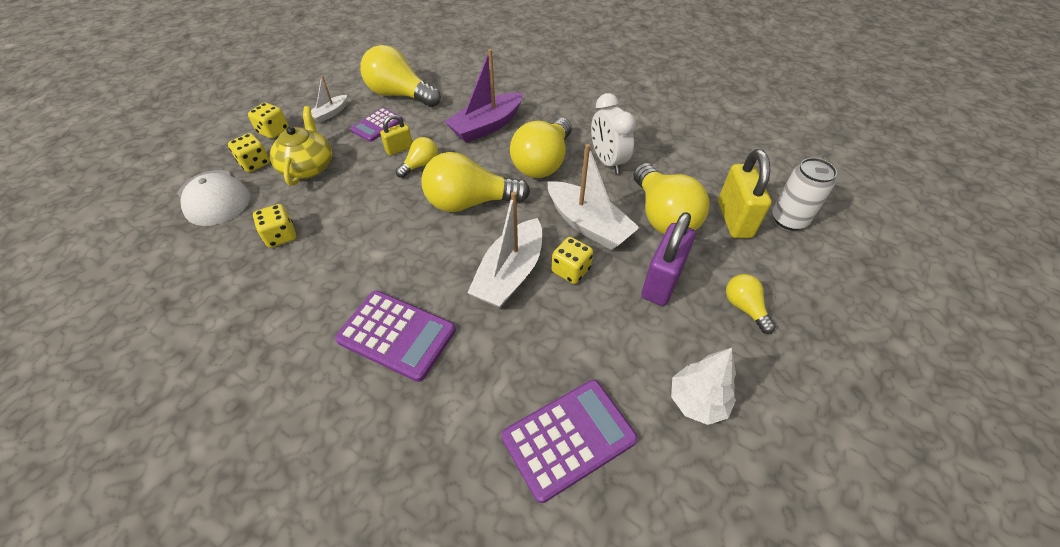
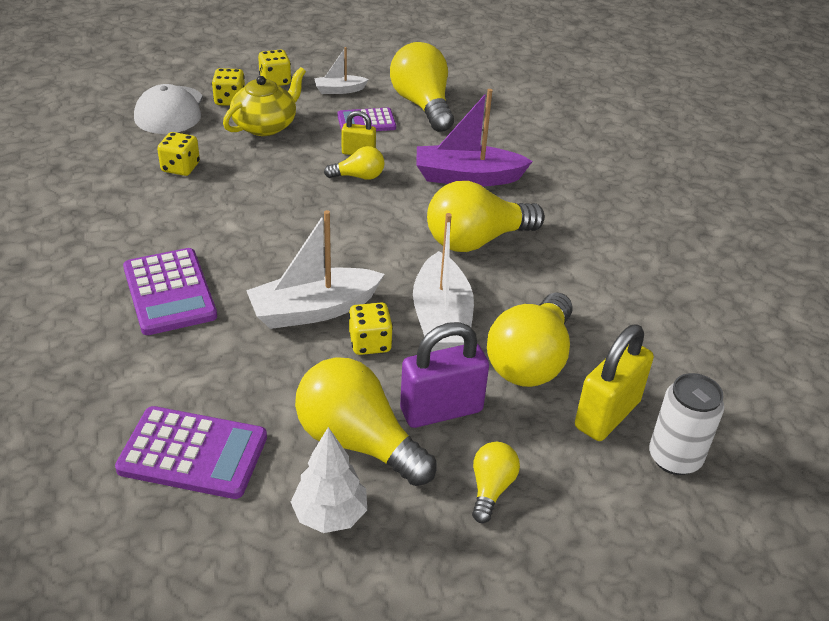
camera: 40 degrees right, 10 degrees down
yellow light bulb [421,152,530,212] -> yellow light bulb moved to [295,357,436,486]
white clock [591,93,636,174] -> none

